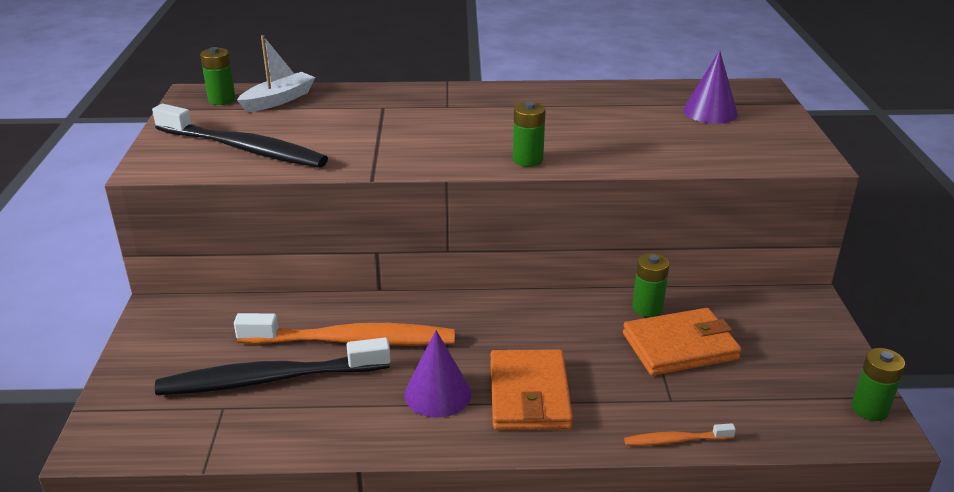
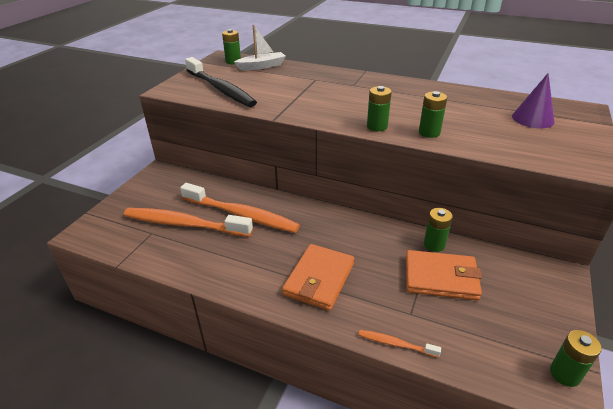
camera: 25 degrees right, 5 degrees up
black toothbrush [155,337,391,395] -> orange toothbrush [124,208,253,237]
purple cone [404,330,471,418] -> none
none -> green battery [419,91,447,138]

